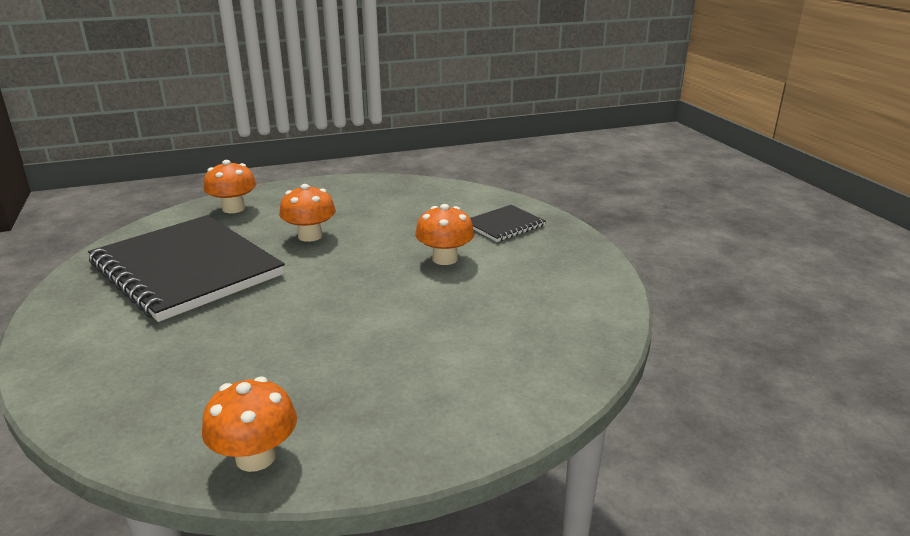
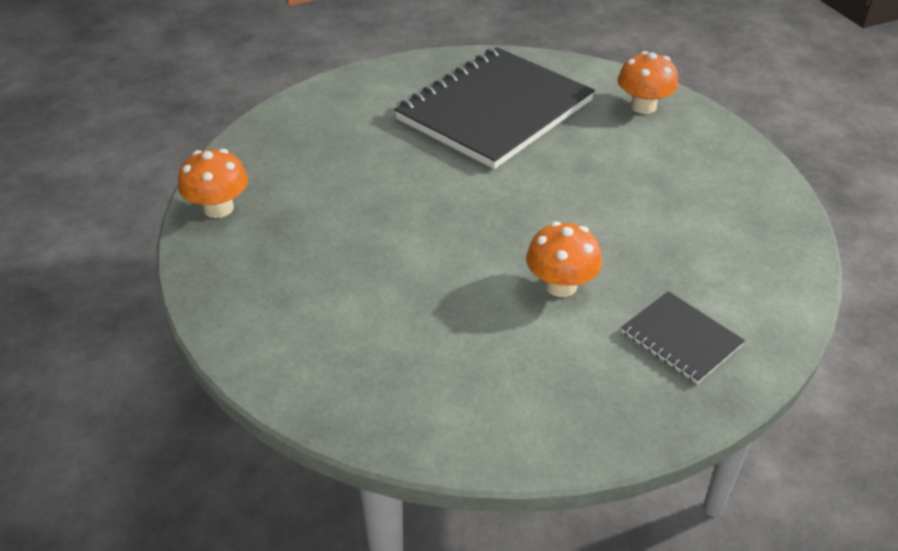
camera: 85 degrees right, 15 degrees up
orange mushroom [279,184,336,242] -> none

